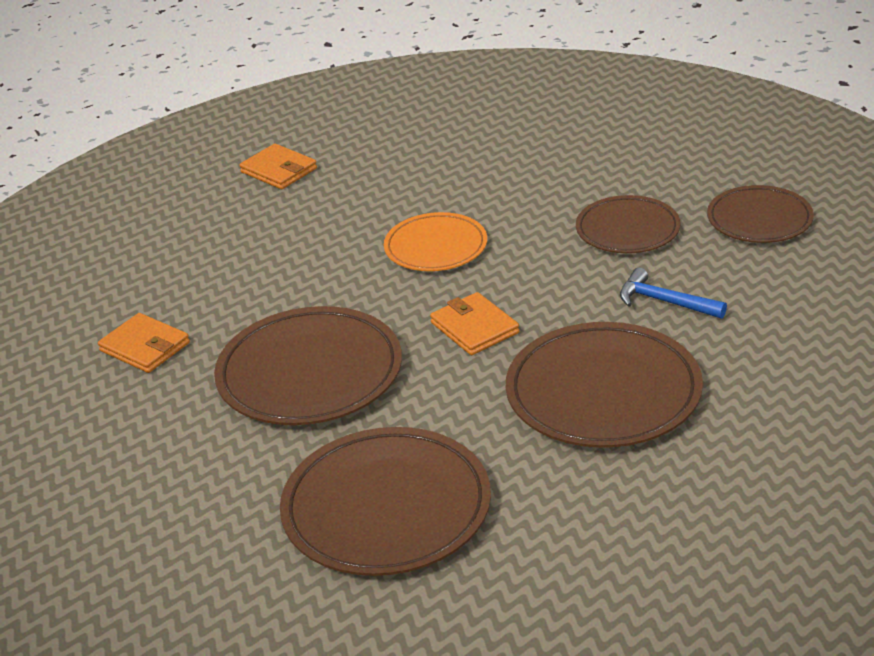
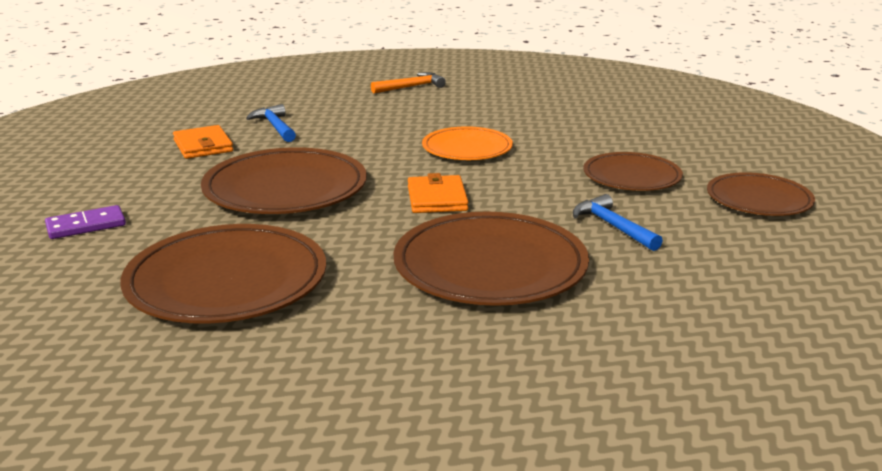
camera: 25 degrees right, 10 degrees down
orange wallet [240,144,317,189] -> orange hammer [371,72,446,94]
none -> purple domino [45,205,126,239]
none -> blue hammer [246,104,296,142]

